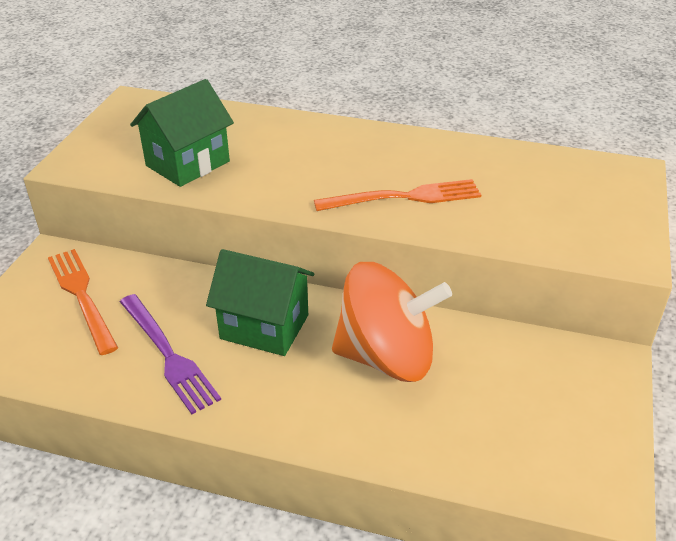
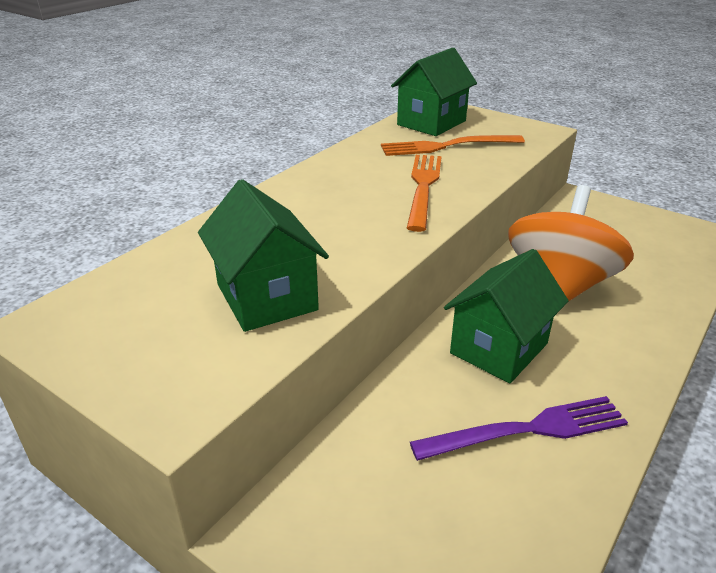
camera: 70 degrees left, 5 degrees down
orange fork [48,249,118,355] -> orange fork moved to [381,135,525,156]
none -> green house [391,48,477,136]

